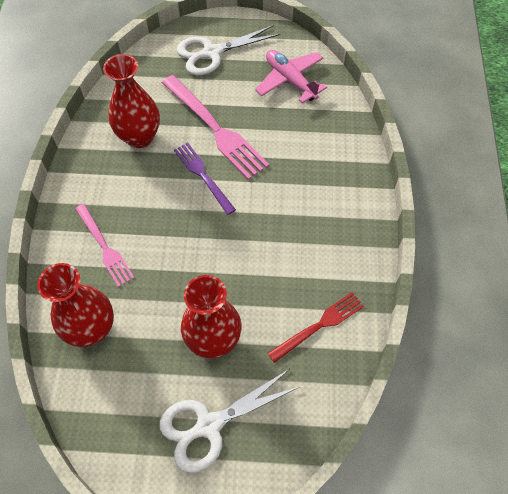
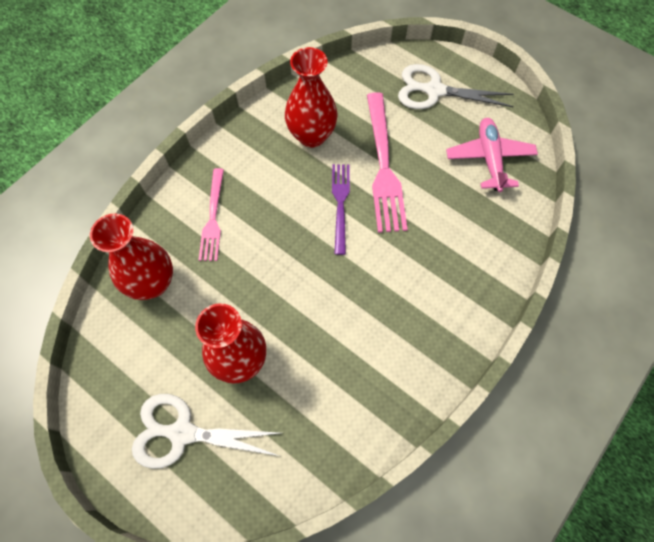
camera: 35 degrees right, 5 degrees up
red fork [268,292,364,363] -> none

